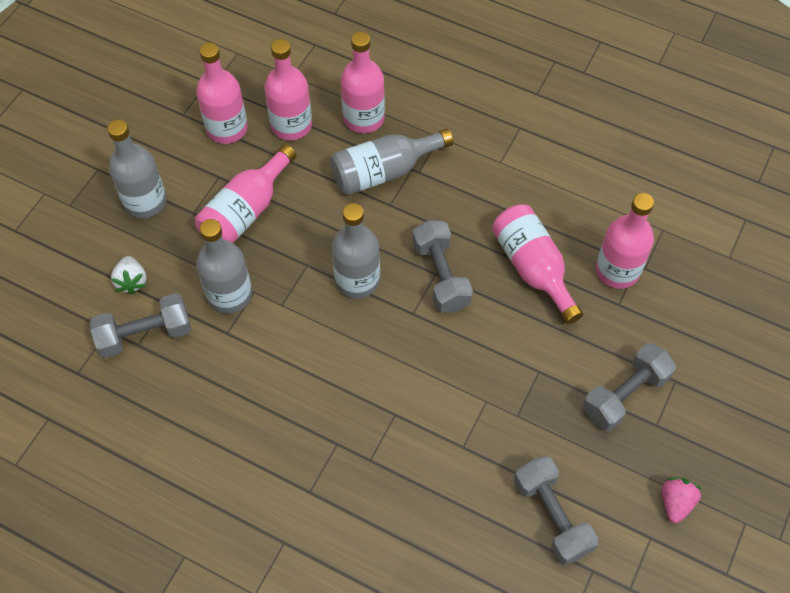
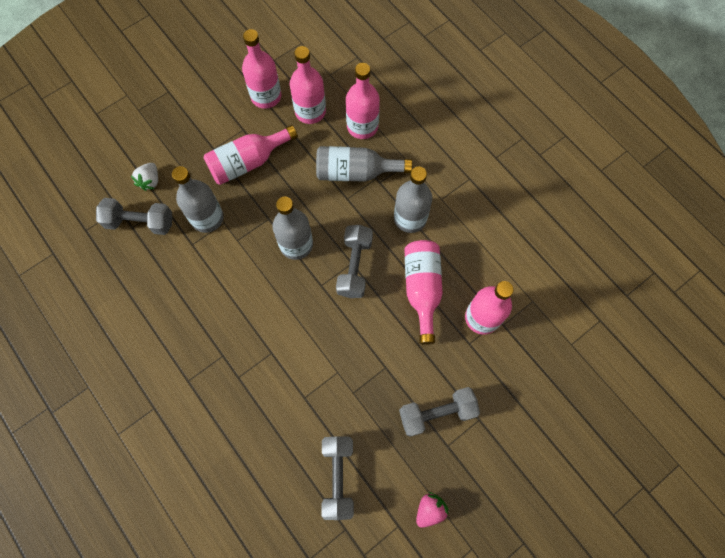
camera: 25 degrees right, 10 degrees up
grey bottle [107,120,167,218] -> grey bottle moved to [394,167,432,233]

